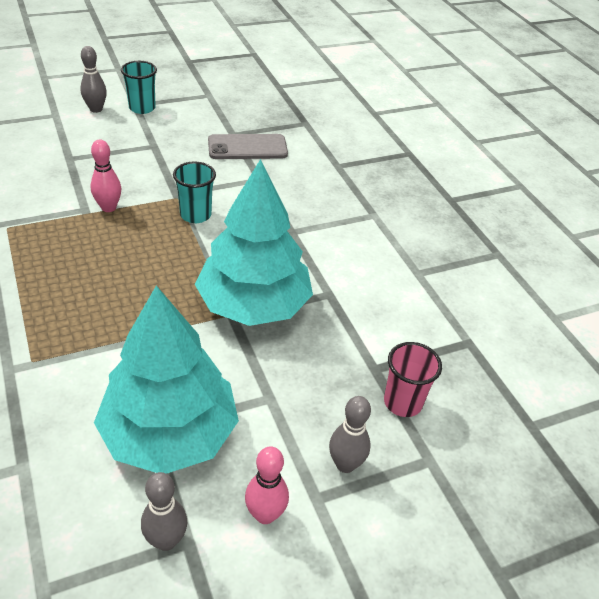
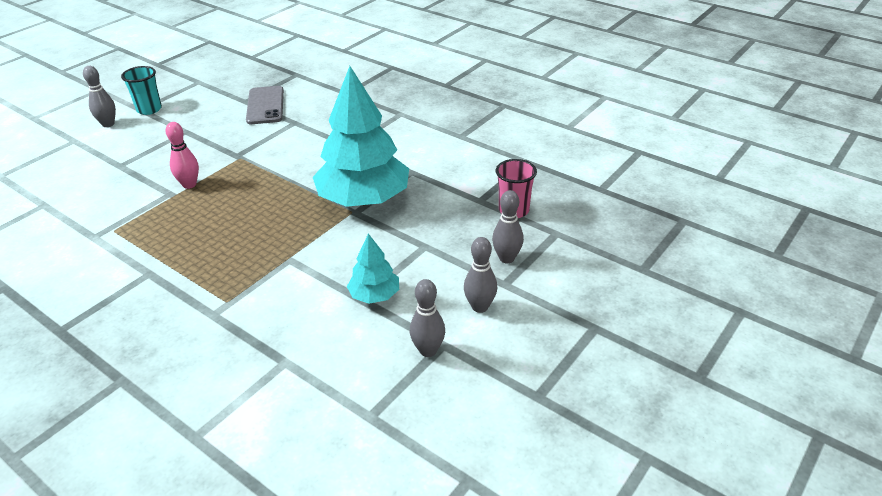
camera: 25 degrees left, 5 degrees down
turquoise tree [94,286,239,474] -> turquoise tree [347,233,399,304], size x0.47
turquoise cup [173,161,216,223] -> none
grey phone [208,134,288,159] -> grey phone turned 60 degrees counterclockwise [246,86,284,124]
pink bowling pin [245,446,289,524] -> grey bowling pin [464,237,497,313]

